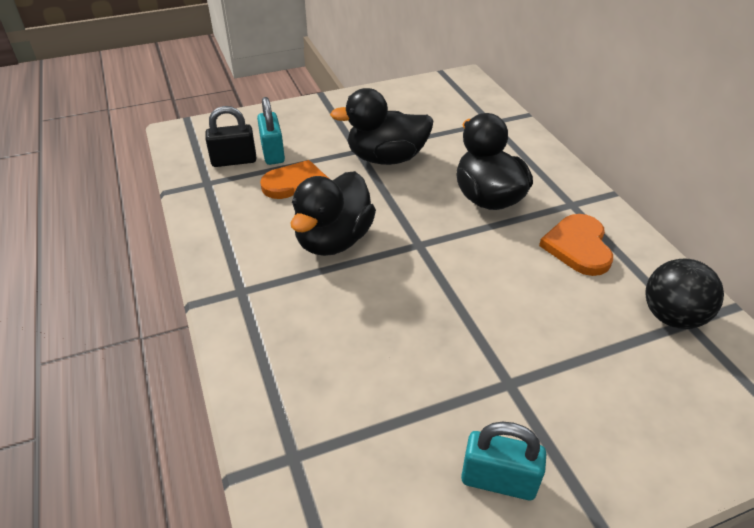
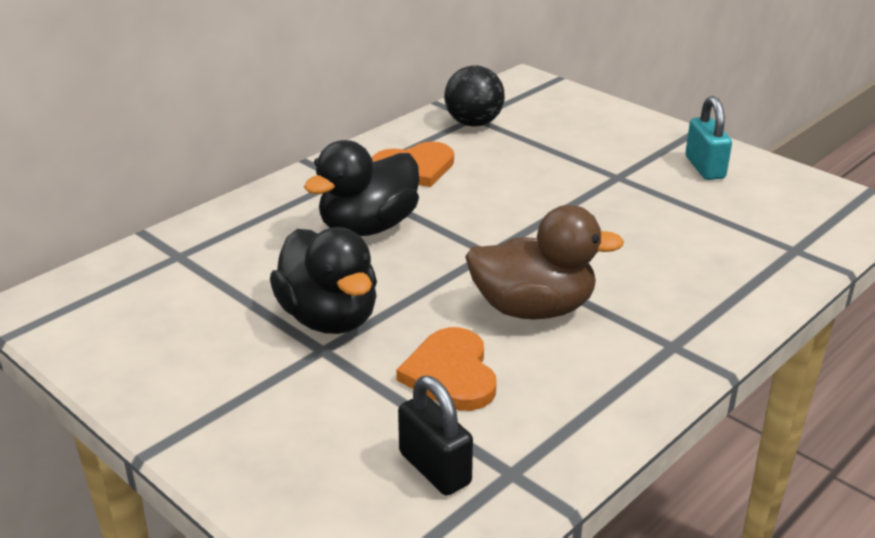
camera: 115 degrees left, 10 degrees down
turquoise padlock [257,97,285,165] -> none
black duck [291,171,376,256] -> brown duck [465,205,624,319]

